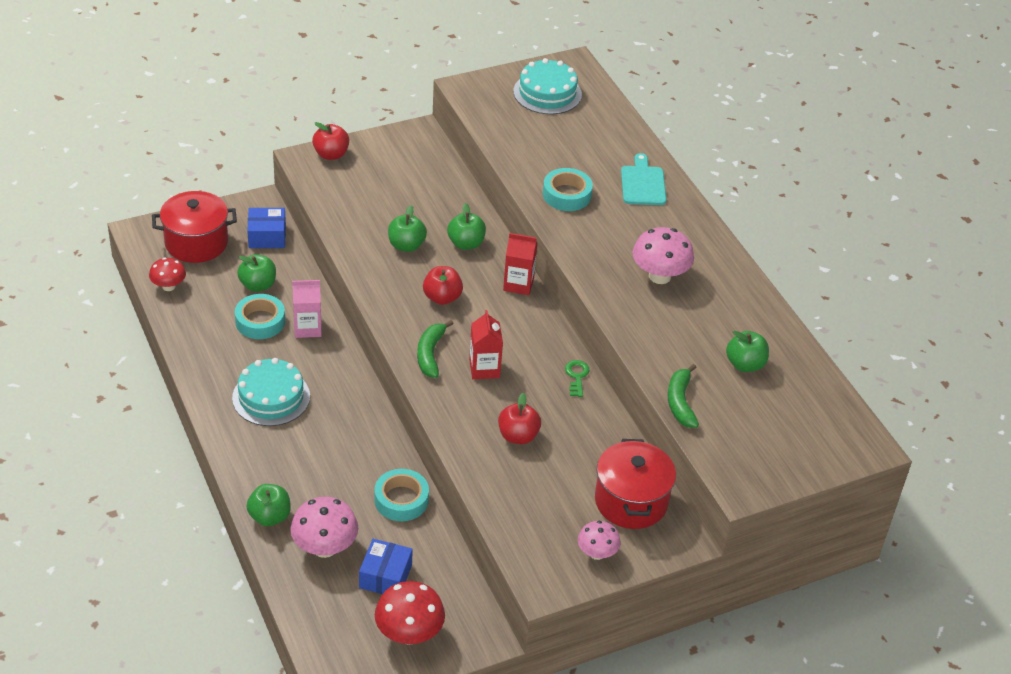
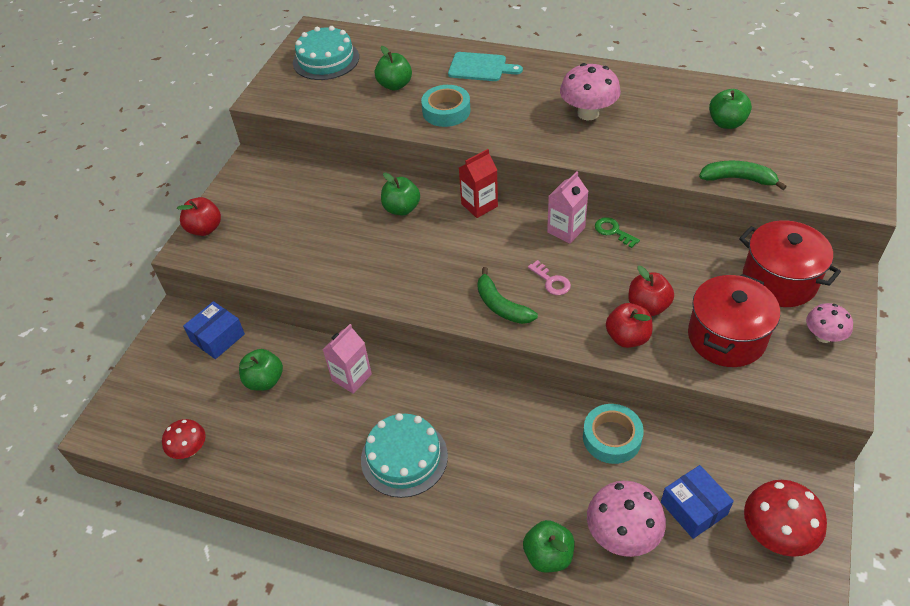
camera: 40 degrees left, 5 degrees up
red pot [152,191,237,263] -> red pot moved to [688,274,780,367]
turquoise tape [235,294,285,339] -> none
green apple [388,205,427,252] -> green apple moved to [375,46,412,91]
red apple [423,266,463,305] -> red apple moved to [606,303,652,348]
red carton [469,310,503,379] -> pink key [528,260,571,295]
turquoise cutting board [621,153,666,205] -> turquoise cutting board turned 150 degrees clockwise [448,52,523,81]
green banana [668,364,699,428] -> green banana turned 150 degrees clockwise [699,161,787,190]
none -> pink carton [547,172,589,244]

